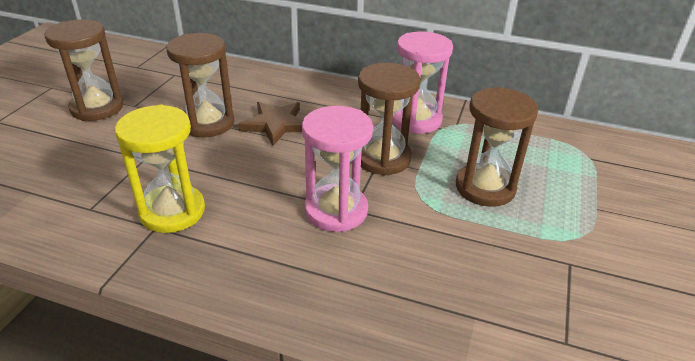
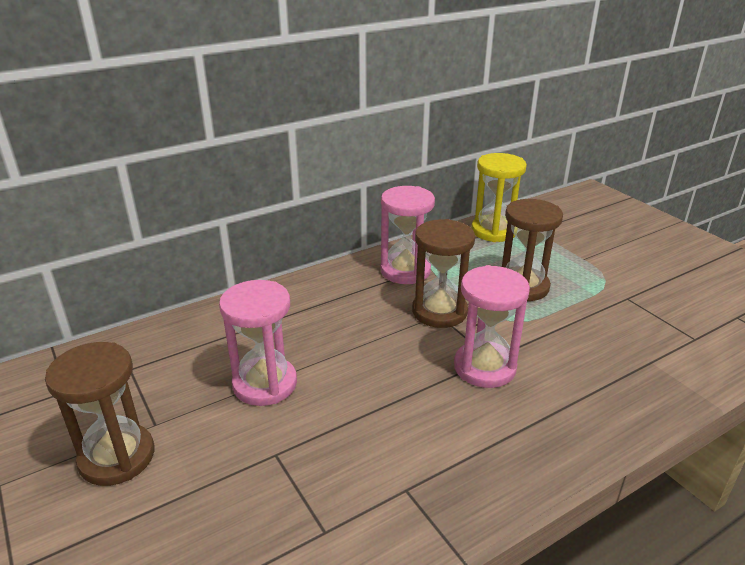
camera: 50 degrees left, 5 degrees down
yellow hourglass [115,105,205,233] -> yellow hourglass moved to [471,153,527,242]
brown hourglass [166,33,234,137] -> pink hourglass [219,280,297,406]
brown star [238,102,303,146] -> none

